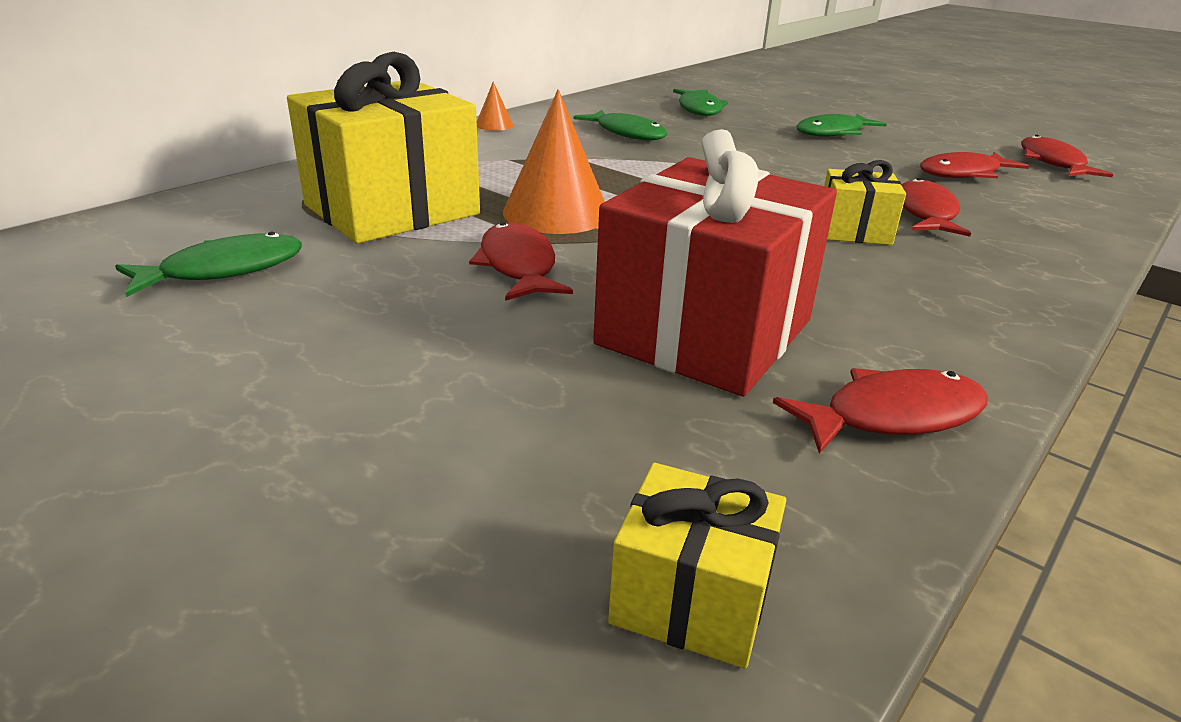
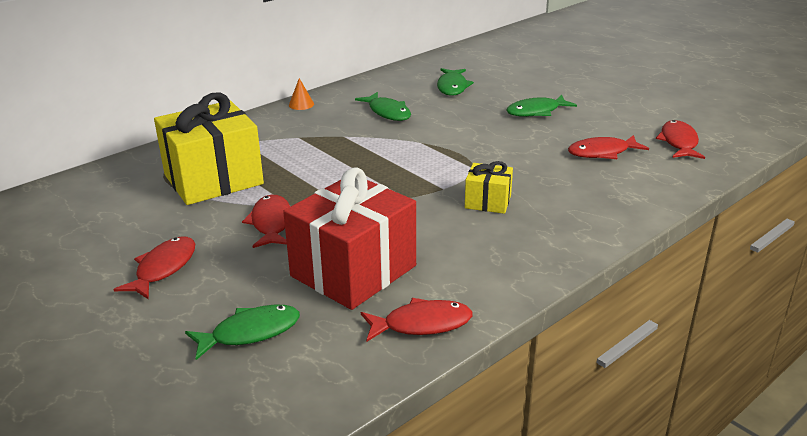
camera: 10 degrees right, 0 degrees up
green fish [115,232,302,297] -> green fish moved to [185,305,300,360]
orange cone [503,89,605,234] -> none
yellow gift [608,463,786,669] -> none
red fish [901,178,971,237] -> red fish moved to [113,237,195,300]

